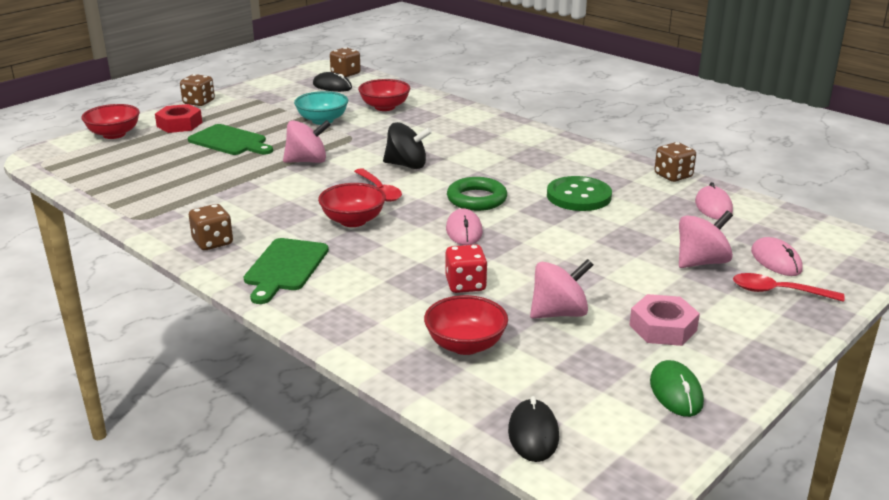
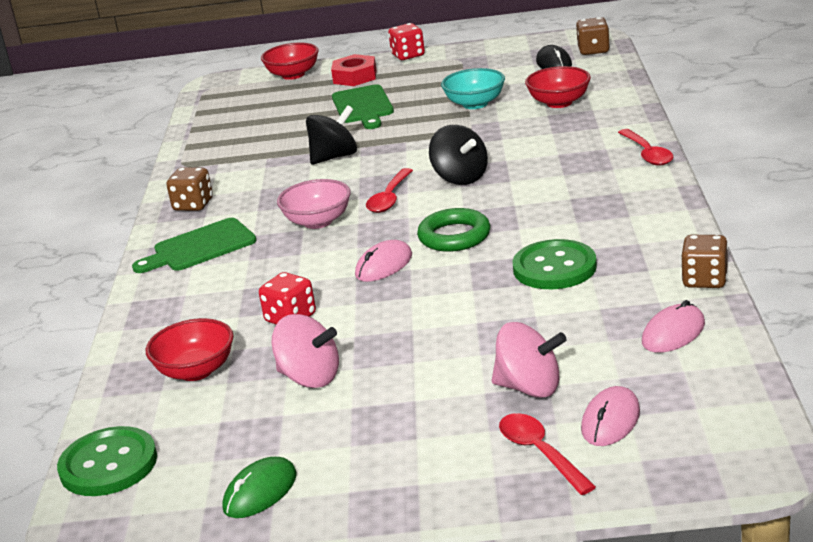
camera: 50 degrees right, 0 degrees up
brown dice [180,74,215,106] -> red dice [388,23,425,60]
pink spinning top [283,120,331,163] -> none
red bowl [318,183,386,227] -> pink bowl [277,179,351,229]
black mouse [508,396,559,462] -> green button [57,426,157,496]
pink nut [630,294,700,346] -> none
none -> black spinning top [306,105,357,165]
none -> red spoon [618,129,673,166]

